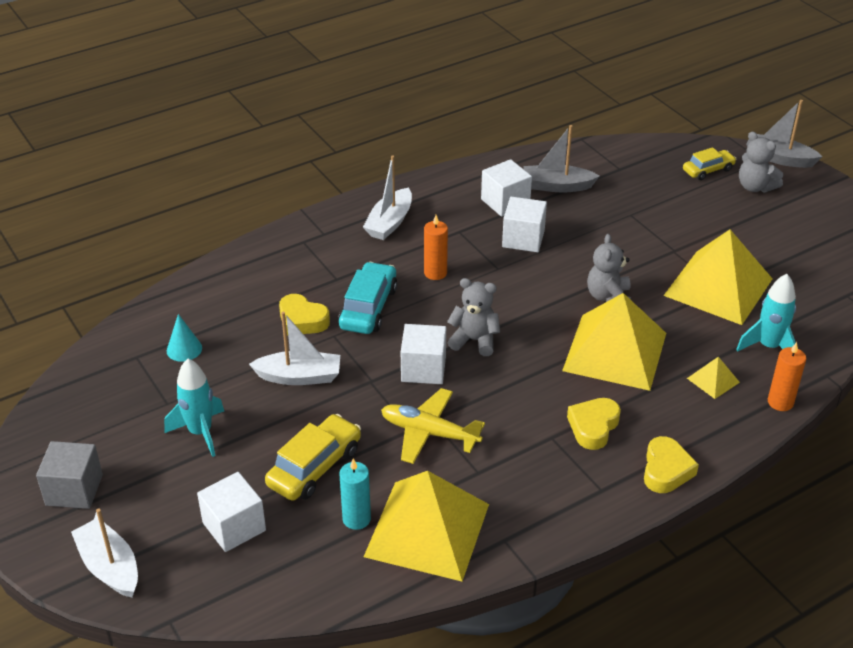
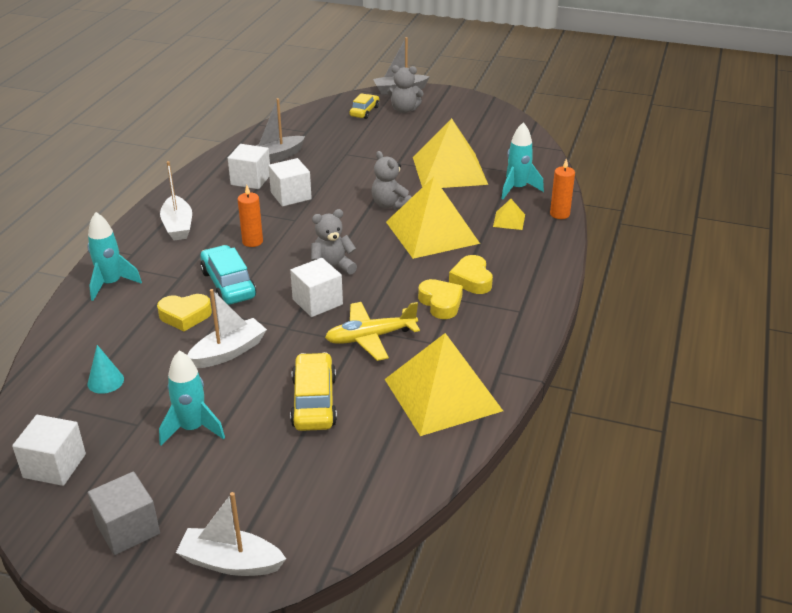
camera: 40 degrees left, 5 degrees down
white cube [197,472,266,552] -> white cube moved to [12,415,86,486]
turquoise candle [339,458,371,530] -> none
yellow heart [644,436,699,493] -> yellow heart moved to [418,279,463,319]
none -> turquoise rocket [87,212,142,301]

